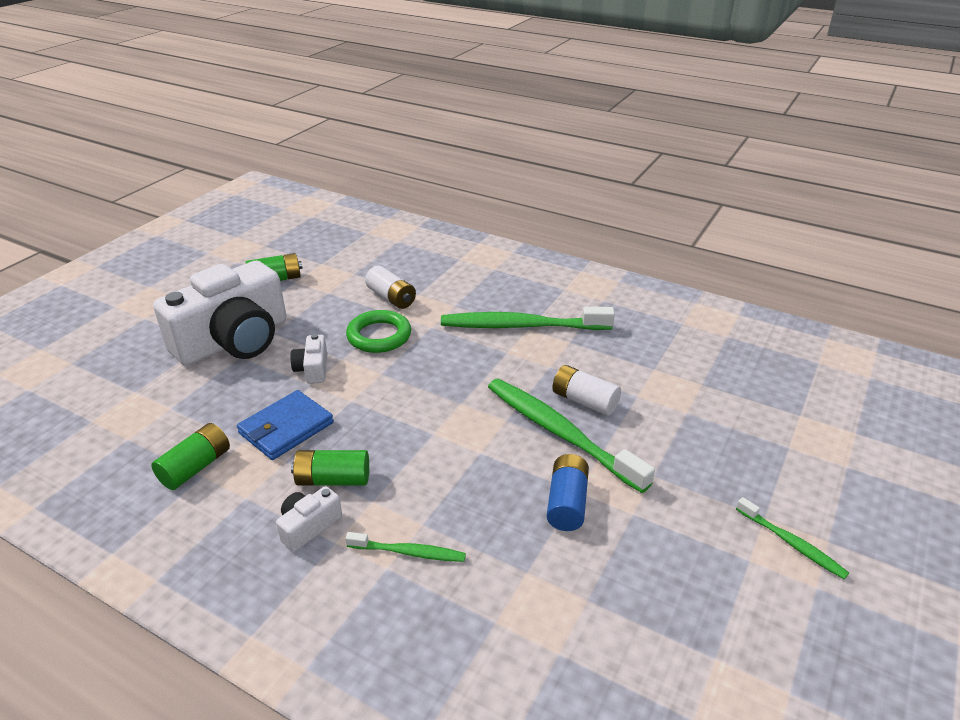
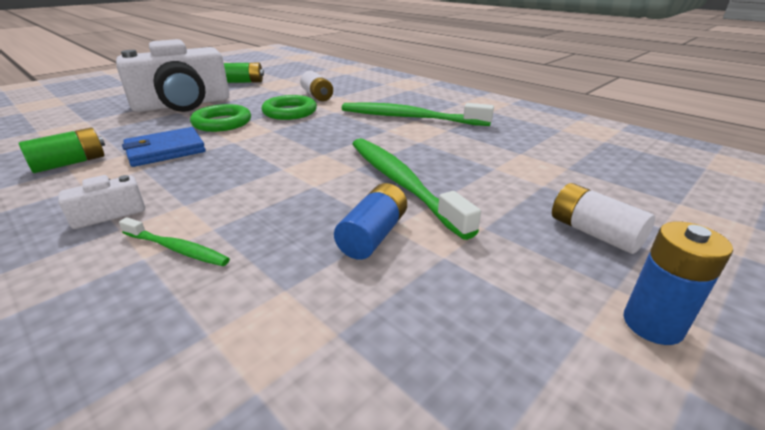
camera: 15 degrees right, 5 degrees down
white camera [290,334,327,384] -> green ring [190,104,251,132]
green battery [291,450,369,486] -> none
white battery [552,365,621,416] -> white battery moved to [552,183,655,254]
green toothbrush [736,497,849,579] -> blue battery [623,221,733,345]

